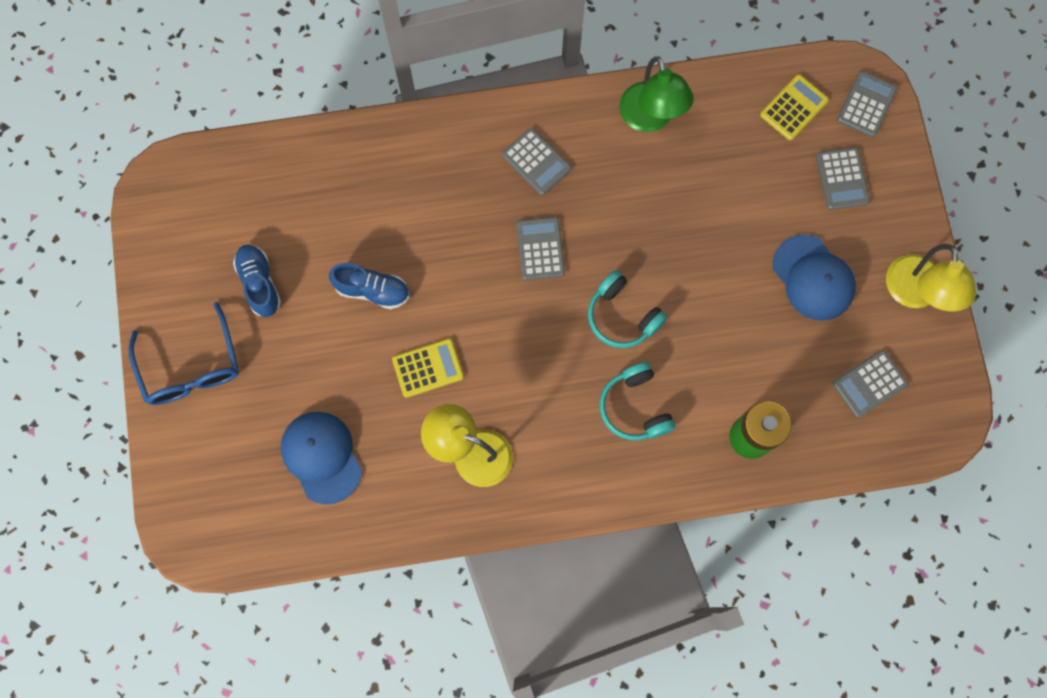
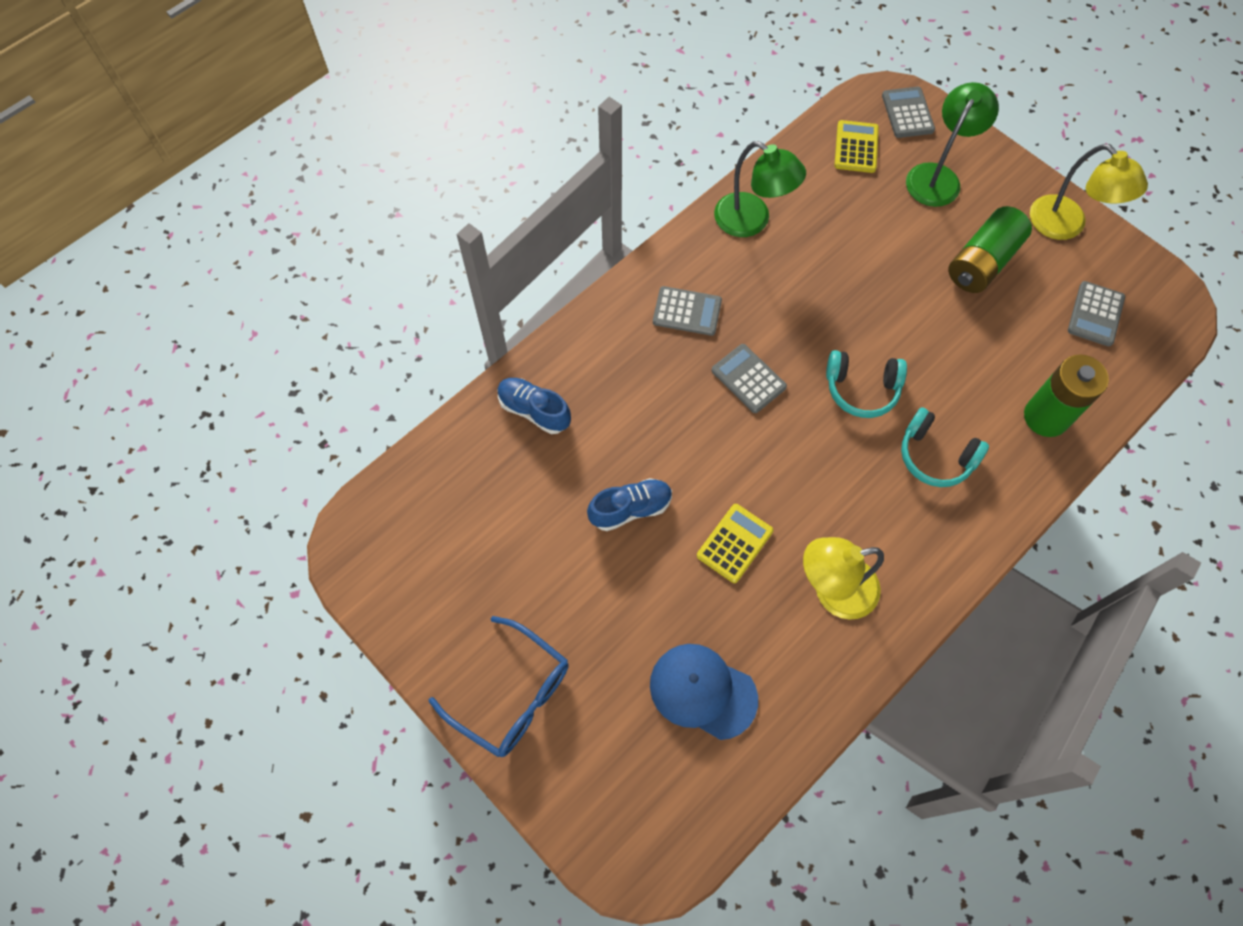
camera: 35 degrees left, 10 degrees down
blue shoe [233,245,281,317] -> blue shoe moved to [498,378,571,434]
blue cap [773,234,856,321] -> green battery [948,206,1032,293]
grey calculator [816,147,870,210] -> green lamp [906,82,999,207]

